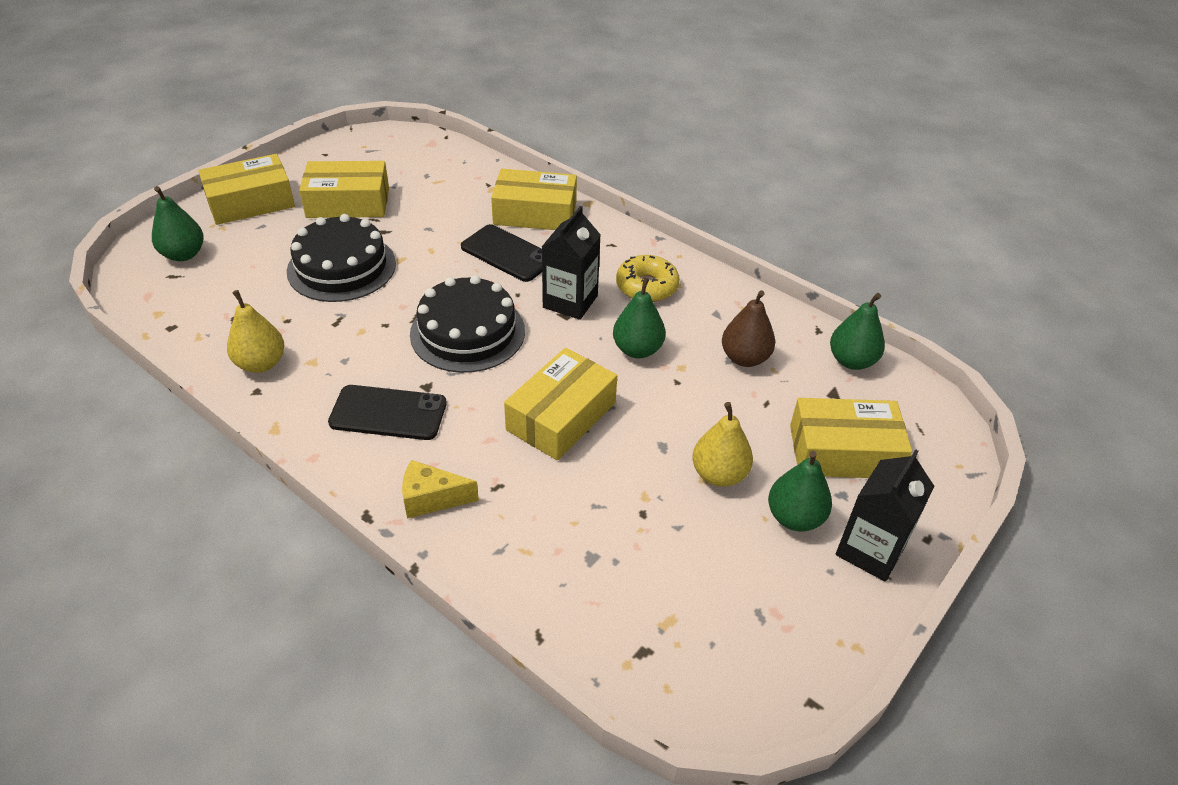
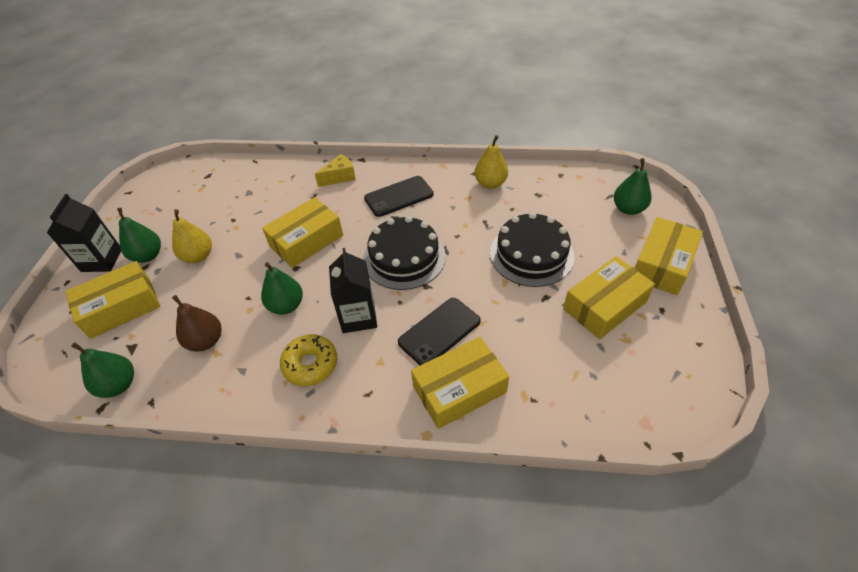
camera: 150 degrees right, 5 degrees up
black phone [461,224,542,282] -> black phone turned 45 degrees counterclockwise [398,298,481,365]
yellow box [504,348,617,460] -> yellow box turned 45 degrees clockwise [262,197,343,268]

